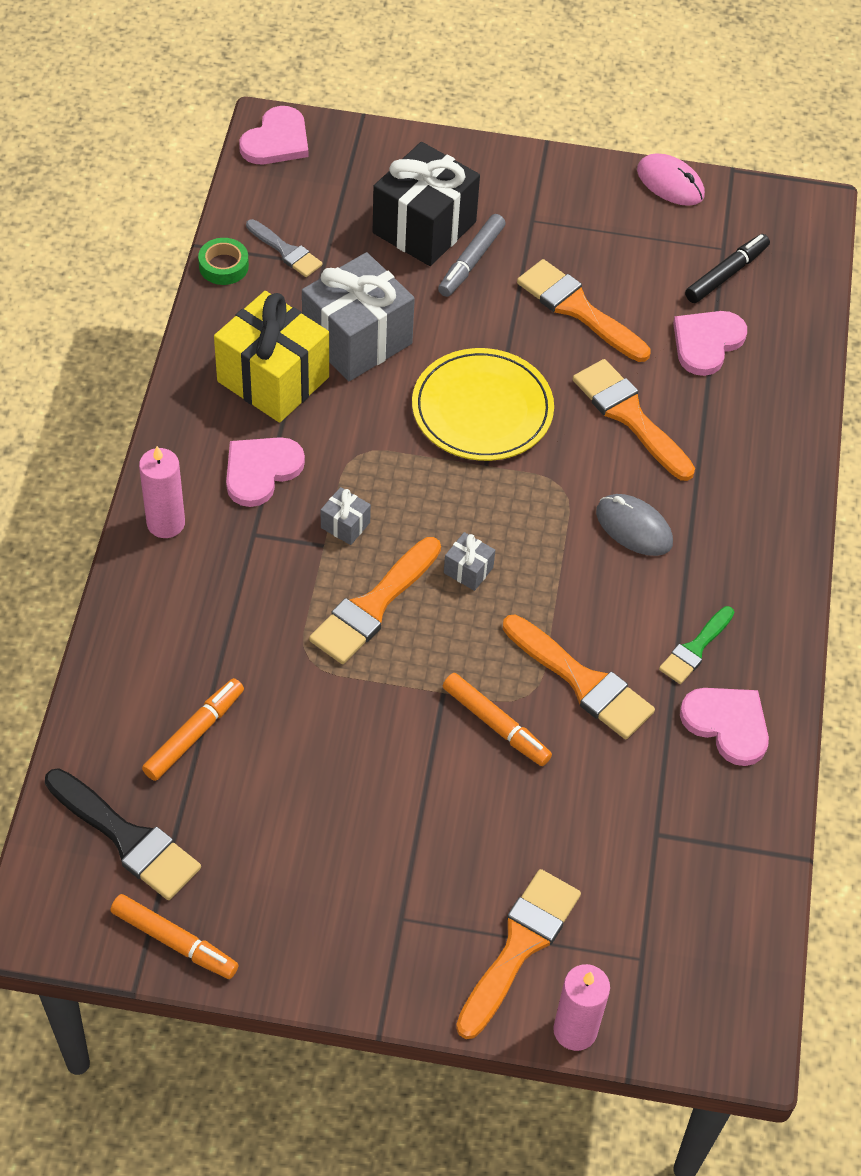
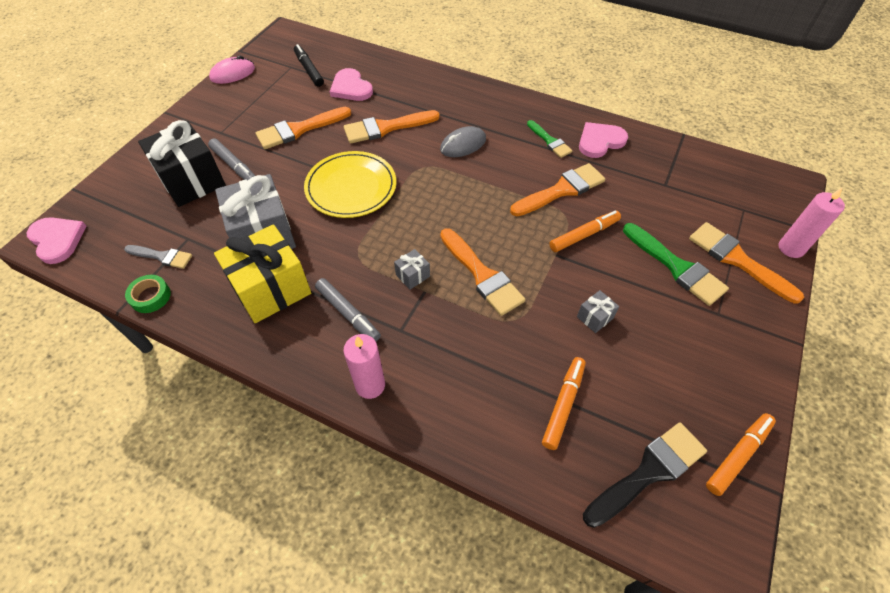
camera: 70 degrees left, 0 degrees up
orange marker [142,678,244,781] -> orange marker turned 60 degrees clockwise [542,357,586,450]
pink heart [226,437,305,507] -> grey marker [315,278,381,342]
grey brush [246,219,323,277] -> grey brush turned 45 degrees clockwise [124,245,192,269]
grey gift [444,532,495,591] -> grey gift moved to [577,290,619,333]
none -> green brush [623,223,729,306]

